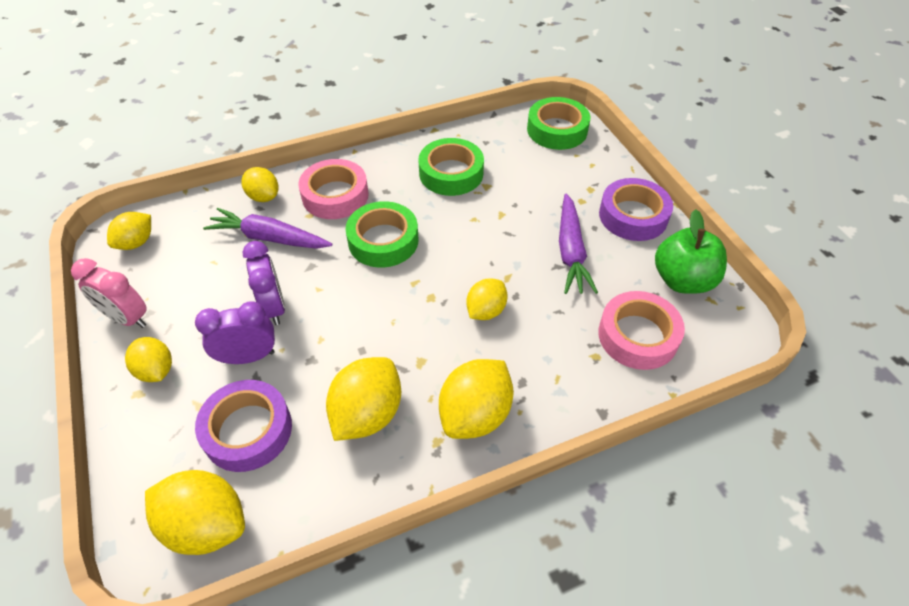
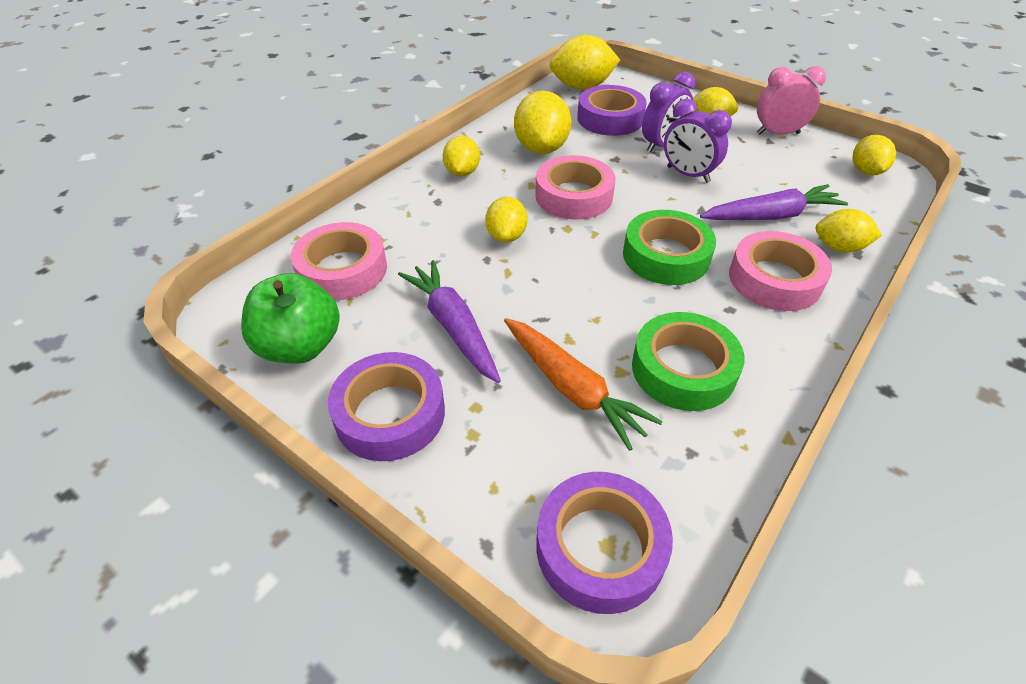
camera: 150 degrees right, 5 degrees down
yellow lemon [439,359,514,439] -> yellow lemon [443,136,480,177], size x0.63
green tape [527,97,590,150] -> purple tape [536,472,673,614]
none -> orange carrot [504,318,663,451]
none -> pink tape [535,155,616,220]

